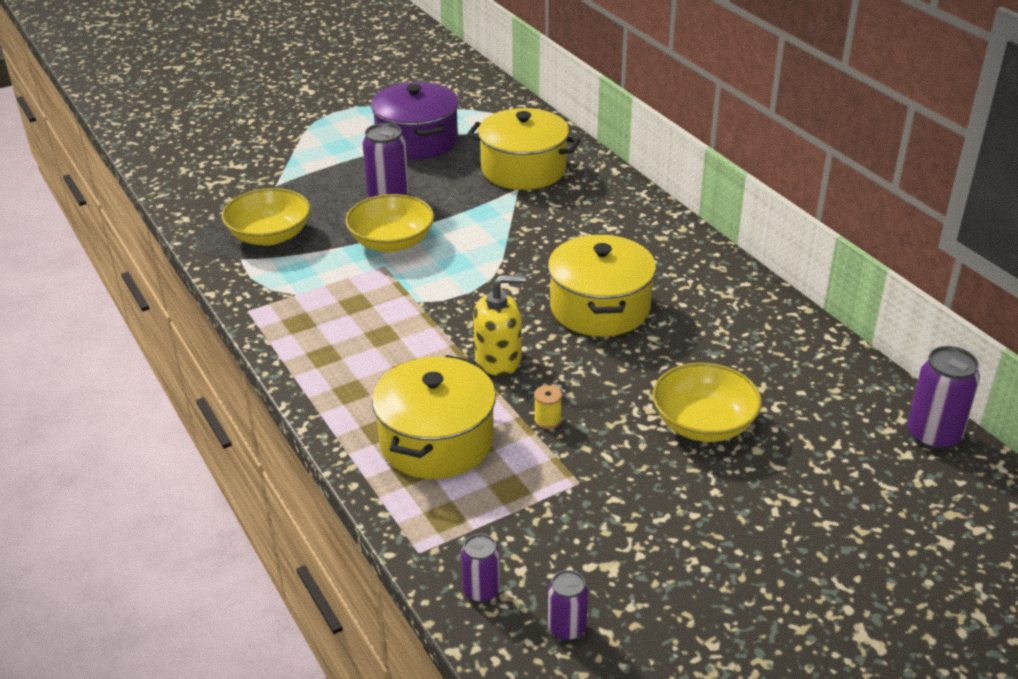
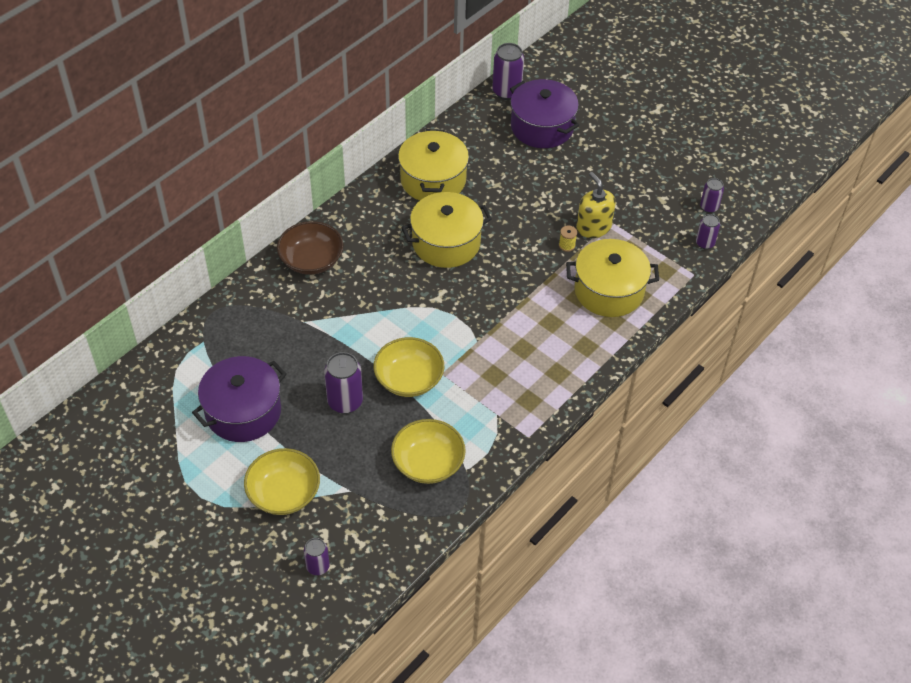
camera: 110 degrees left, 15 degrees up
yellow pot [467,108,580,190] -> yellow pot moved to [398,129,469,201]
yellow soap dispenser [473,275,526,376] -> yellow soap dispenser moved to [576,172,616,238]
yellow bowl [653,363,762,442] -> yellow bowl moved to [244,448,320,515]
none -> brown bowl [277,221,344,275]
none -> purple can [304,538,330,575]
none -> purple pot [510,79,579,148]

